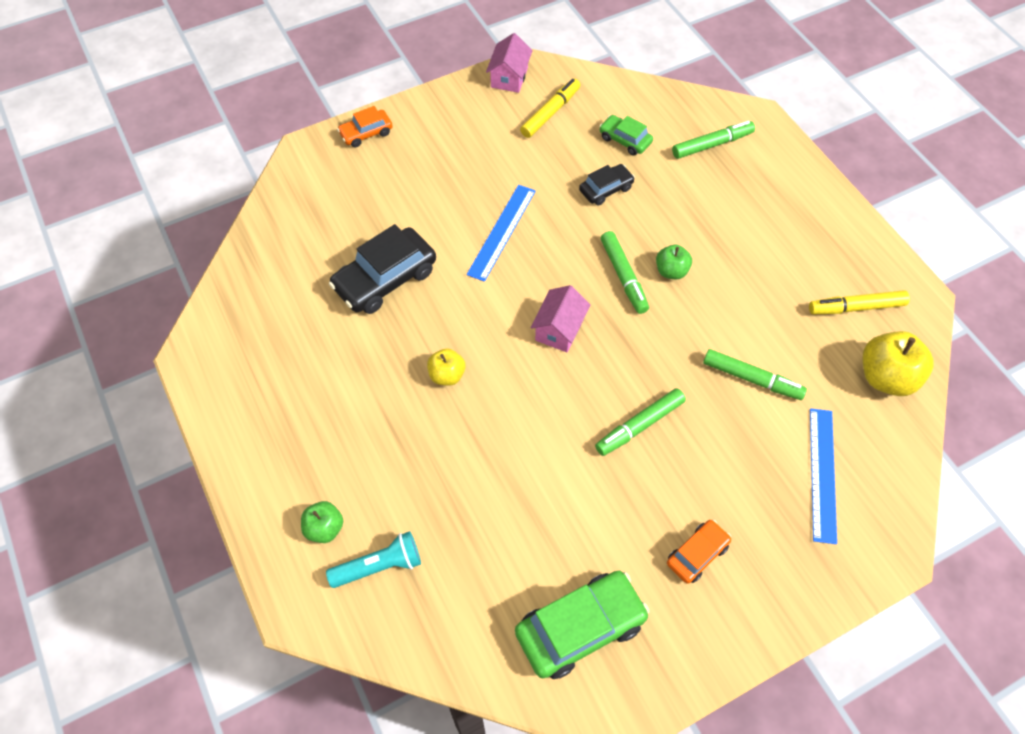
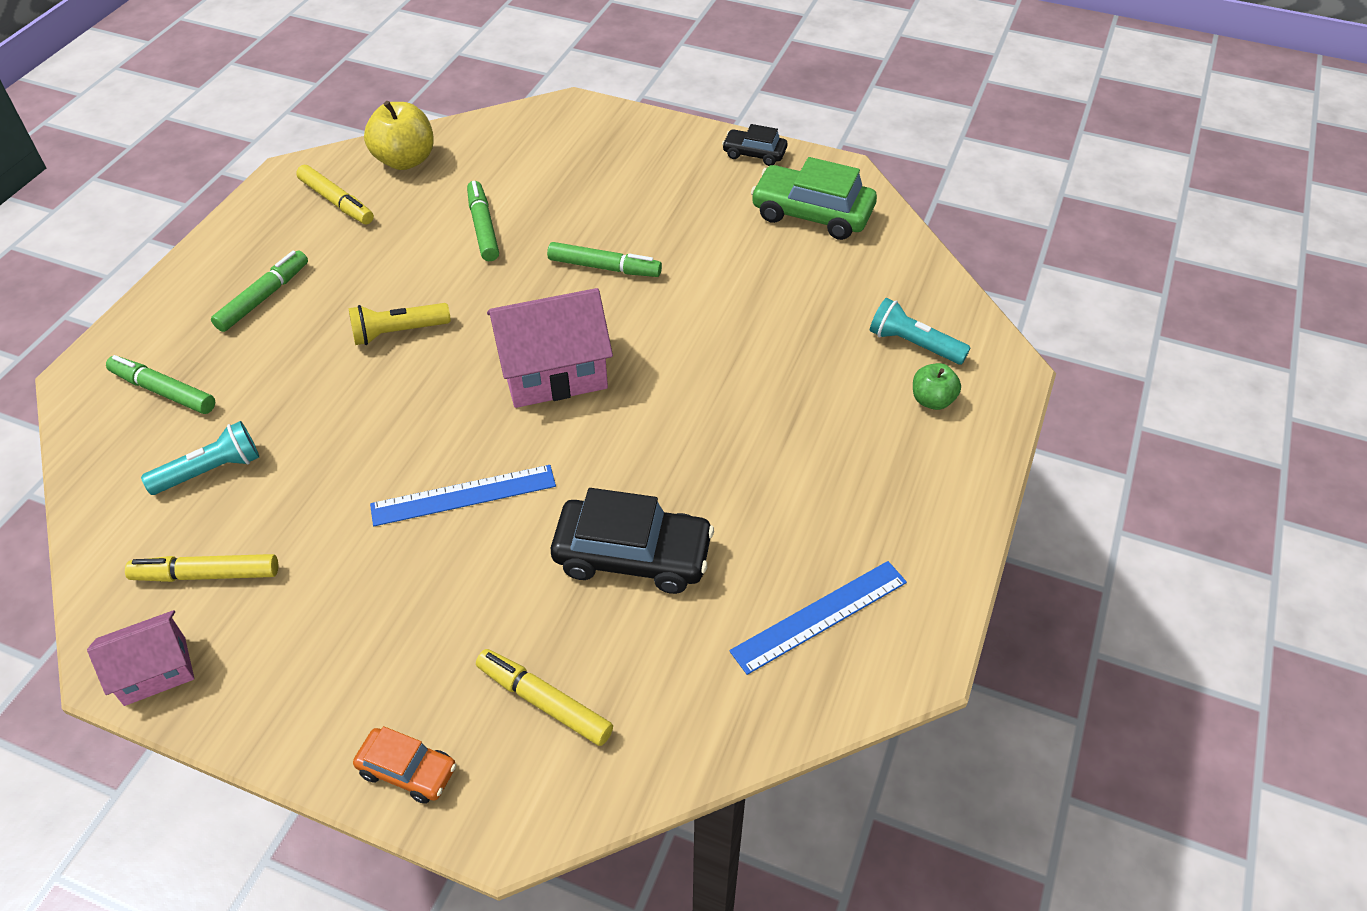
camera: 130 degrees left, 10 degrees down
yellow apple [427,348,465,386] -> none
pink house [530,285,590,352] -> pink house [487,288,613,408], size x1.70
black car [579,164,635,206] -> black car moved to [722,124,788,166]
green car [599,115,653,156] -> turquoise flashlight [141,421,259,495]
green marker [601,231,649,314] -> green marker moved to [211,251,308,332]
green apple [656,245,692,279] -> yellow flashlight [348,303,451,345]
orange car [667,520,731,584] -> none
blue ruler [810,409,837,544] -> blue ruler moved to [729,561,907,675]
none -> yellow marker [476,649,613,746]

